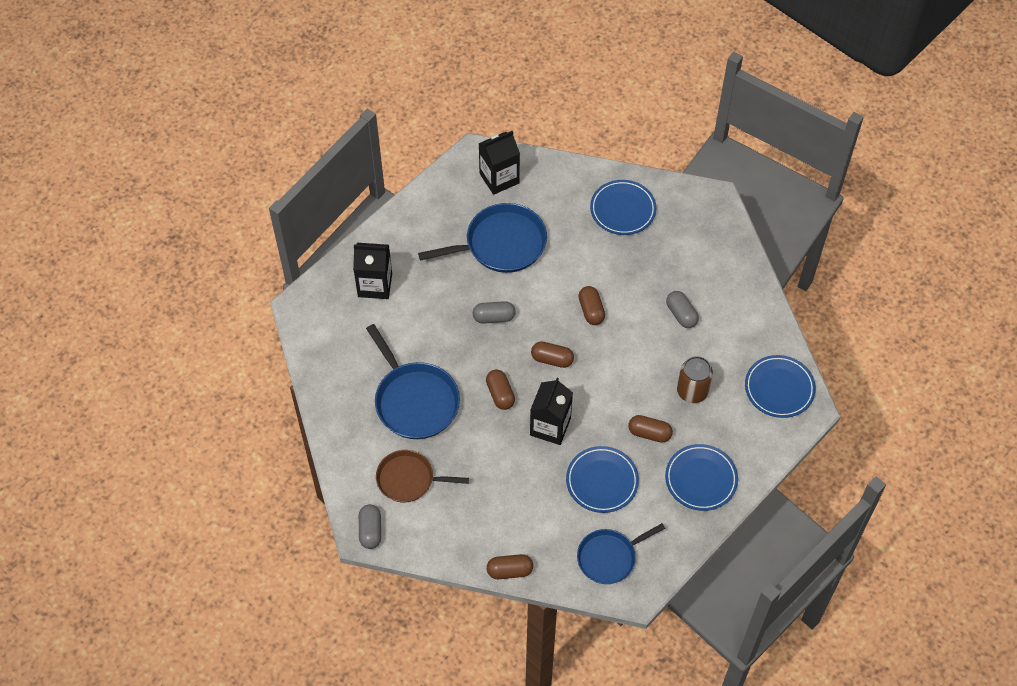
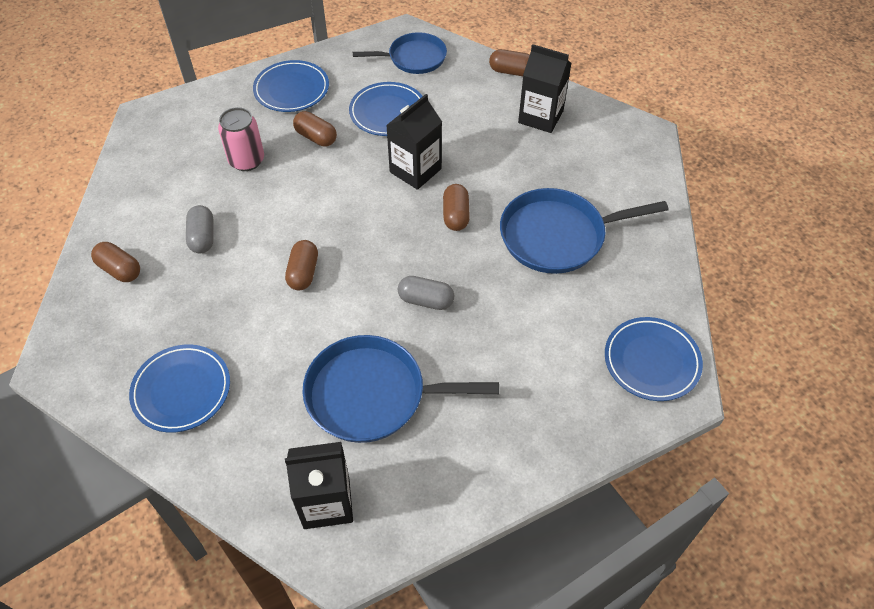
camera: 160 degrees left, 5 degrees down
black carton [353,243,392,299] -> black carton moved to [518,44,571,133]
grey capsule [359,504,381,549] -> none
blue pan [366,324,460,439] -> blue pan turned 90 degrees counterclockwise [500,188,669,274]
brown pan [376,450,469,503] -> none
brown capsule [531,341,574,368] -> brown capsule moved to [91,242,140,282]
brown can [677,356,713,403] -> pink can [218,107,264,171]
blue plate [745,355,816,418] -> blue plate moved to [605,317,703,401]

